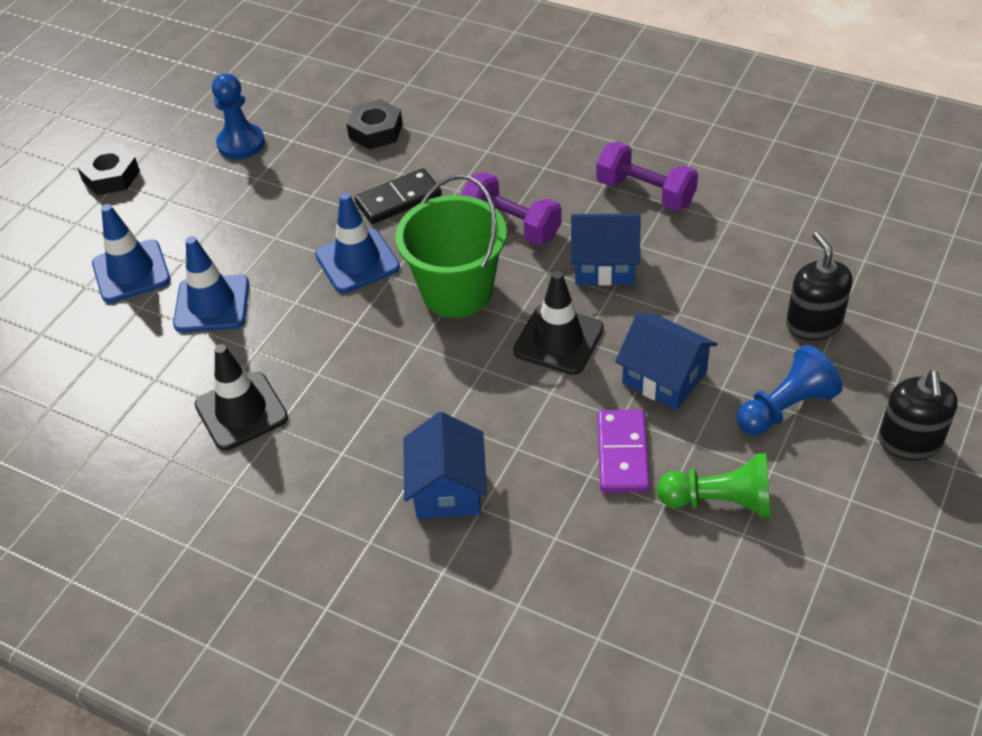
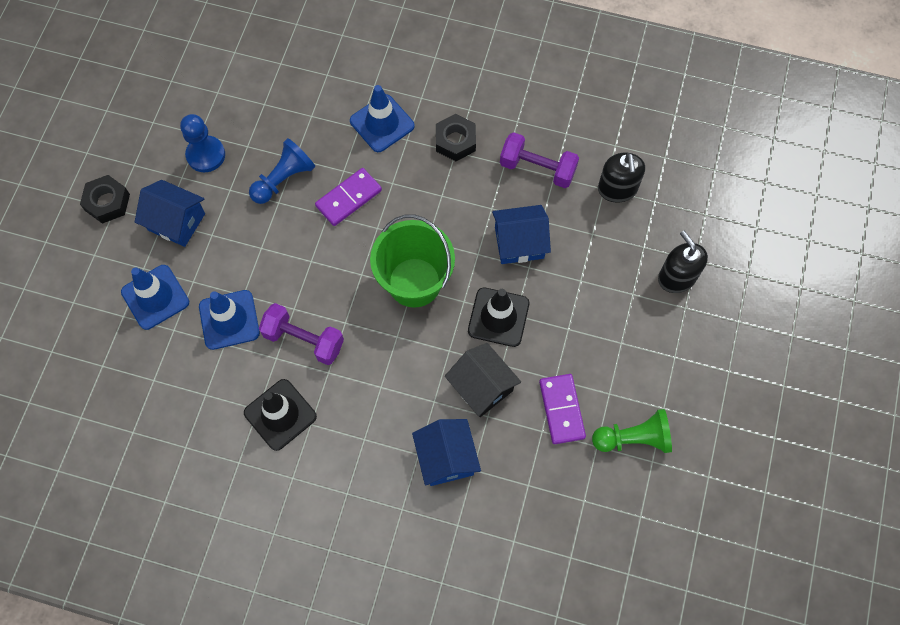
camera: 15 degrees left, 20 degrees up
blue traffic cone [315,193,400,293] -> blue traffic cone moved to [350,85,415,152]
black nut [346,99,403,149] -> black nut moved to [436,114,476,161]
black domino [355,168,442,224] -> purple domino [315,168,382,226]
purple dumbbell [461,172,562,245] -> purple dumbbell moved to [259,303,344,365]
blue house [615,313,718,410] -> blue house moved to [135,180,205,247]
blue pawn [737,345,842,435] -> blue pawn moved to [249,138,315,204]
black soap dispenser [878,370,958,460] -> black soap dispenser moved to [598,153,645,203]
none -> black house [445,343,521,417]

